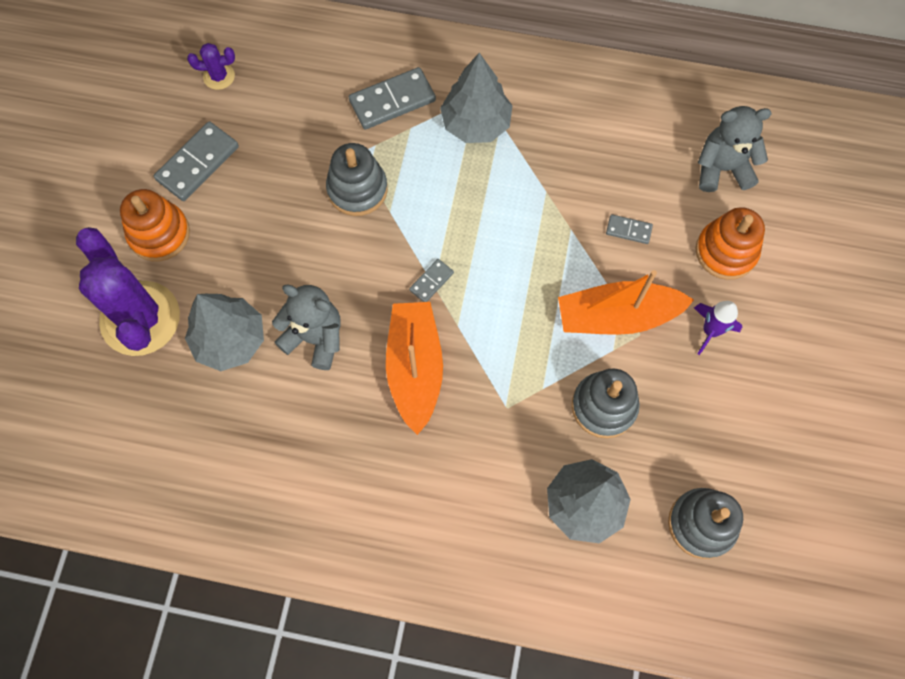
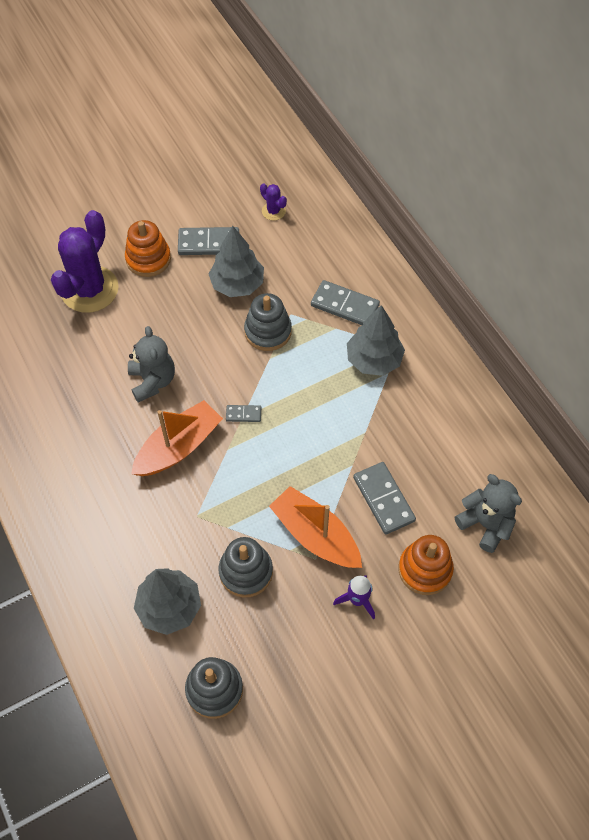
camera: 50 degrees right, 10 degrees down
grey tree [185,294,264,371] -> grey tree moved to [209,226,264,297]
grey domino [606,214,653,244] -> grey domino [353,462,416,535], size x1.92

